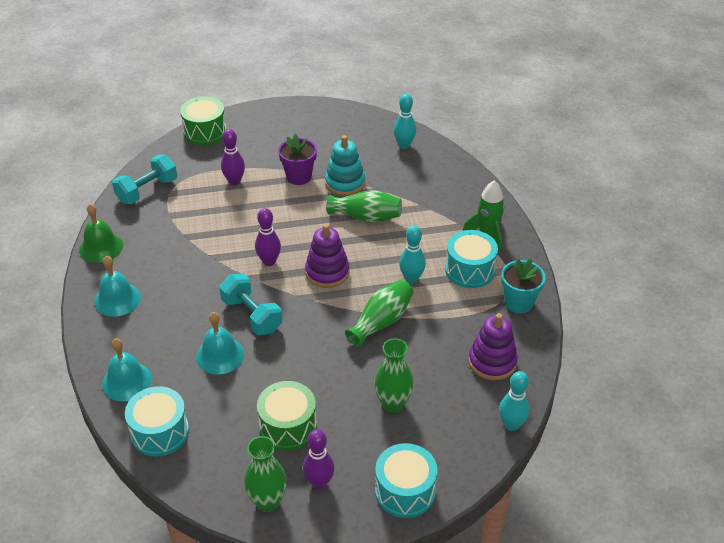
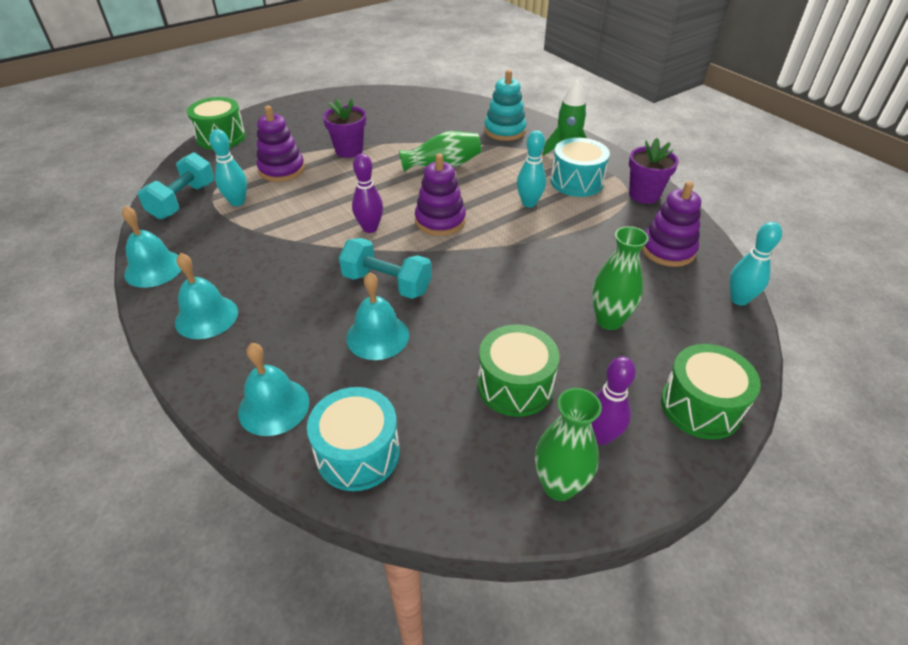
camera: 25 degrees left, 0 degrees up
green bell [79,204,123,263] -> turquoise bell [122,206,181,288]
purple bowling pin [221,129,245,185] -> purple stacking toy [257,106,305,182]
turquoise stacking toy [325,135,365,196] -> turquoise stacking toy moved to [484,70,526,141]
green vase [345,279,413,347] -> none
turquoise drum [375,443,438,518] -> green drum [661,344,761,440]
turquoise bowling pin [394,93,416,149] -> turquoise bowling pin moved to [209,129,247,206]
turquoise flower pot [501,258,546,313] -> purple flower pot [629,138,679,204]

